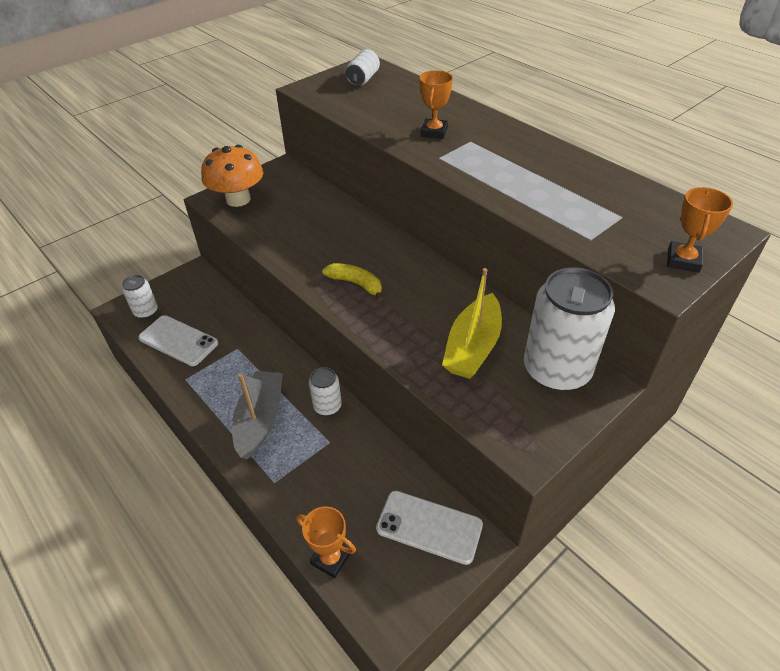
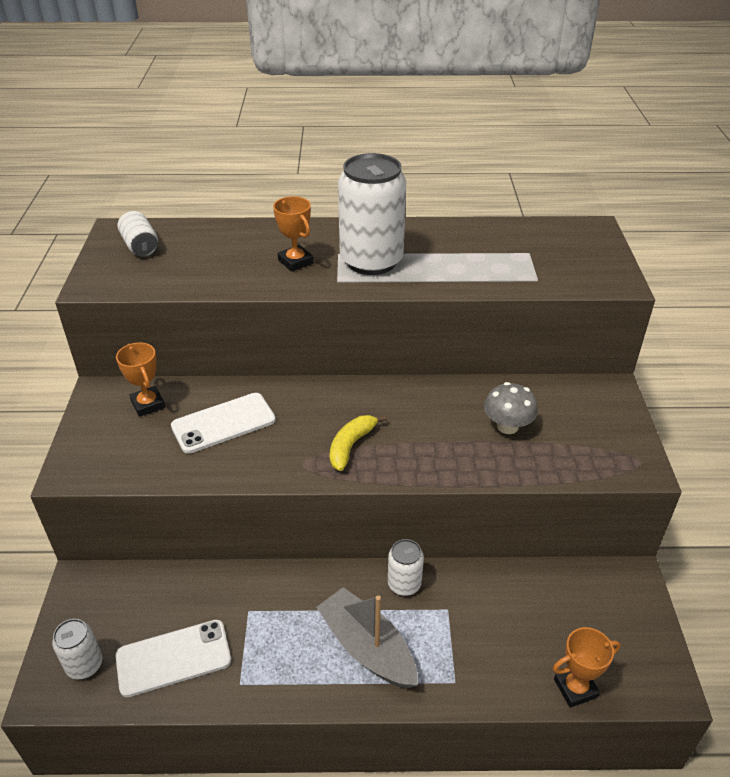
camera: 50 degrees left, 5 degrees down
orange mushroom [201,145,263,207] -> none
yellow banana [322,263,383,301] -> yellow banana turned 45 degrees counterclockwise [330,415,387,471]
white phone [376,491,483,565] -> white phone moved to [171,393,276,454]
yellow boat [442,268,502,379] -> grey mushroom [484,382,538,434]
white can [524,267,615,391] -> white can moved to [338,153,406,275]
orange trophy [667,187,733,273] -> orange trophy moved to [116,342,165,417]

